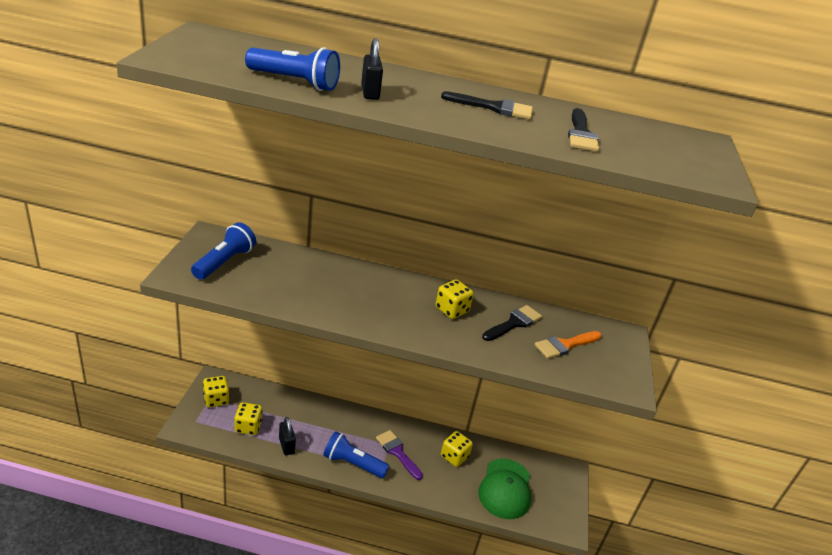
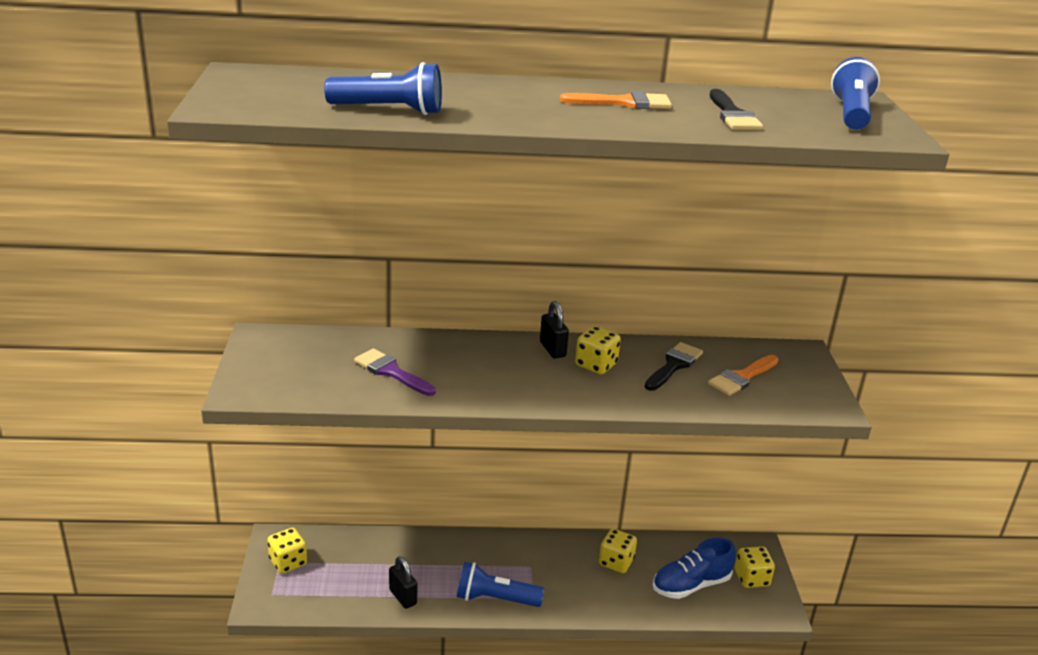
camera: 10 degrees left, 5 degrees down
blue flashlight [191,222,256,280] -> blue flashlight moved to [831,57,880,130]
yellow dice [234,402,263,435] -> yellow dice moved to [735,546,775,588]
black padlock [361,38,383,100] -> black padlock moved to [540,301,569,358]
purple brush [376,430,423,480] -> purple brush moved to [354,348,436,396]
black brush [441,91,533,119] -> orange brush [560,91,672,109]
green cap [478,458,531,519] -> blue shoe [653,538,736,599]

